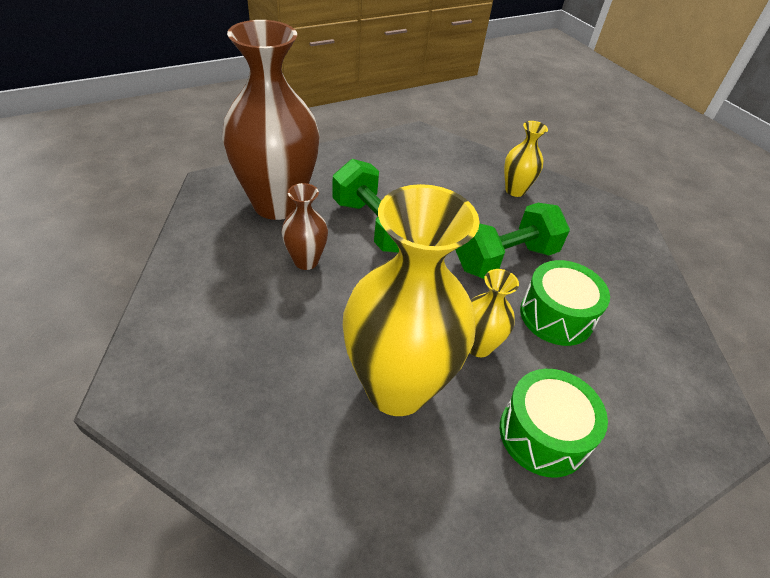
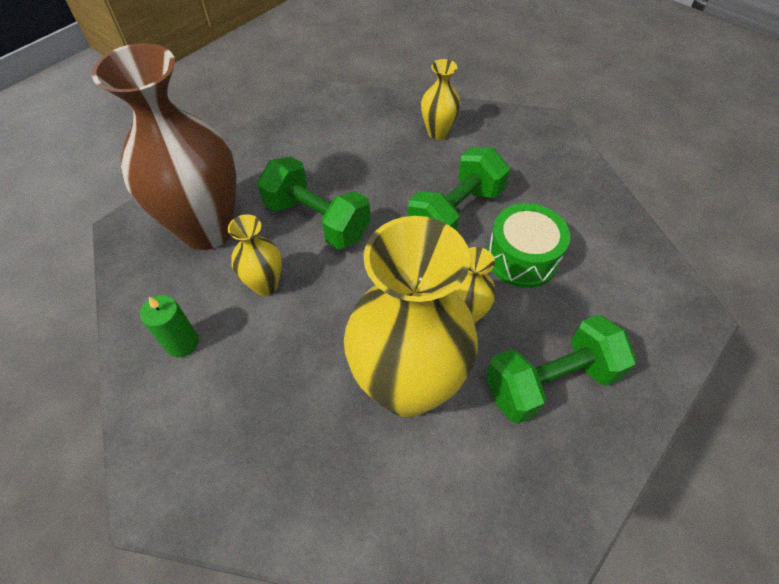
camera: 15 degrees left, 10 degrees up
brown vase [282,183,328,270] -> yellow vase [228,214,282,296]
green drum [500,369,608,478] -> green dumbbell [486,314,636,424]
none -> green candle [140,295,199,357]

